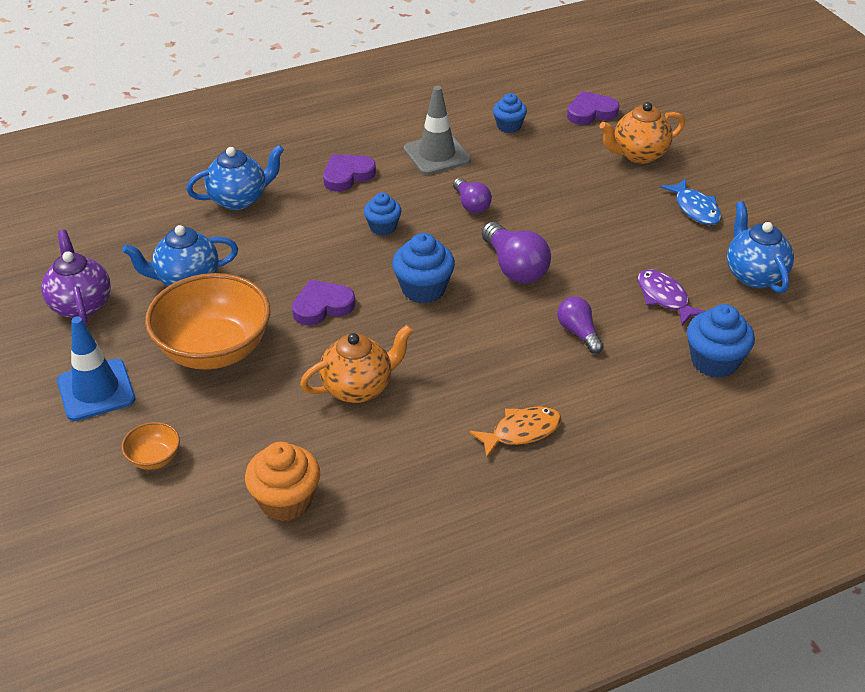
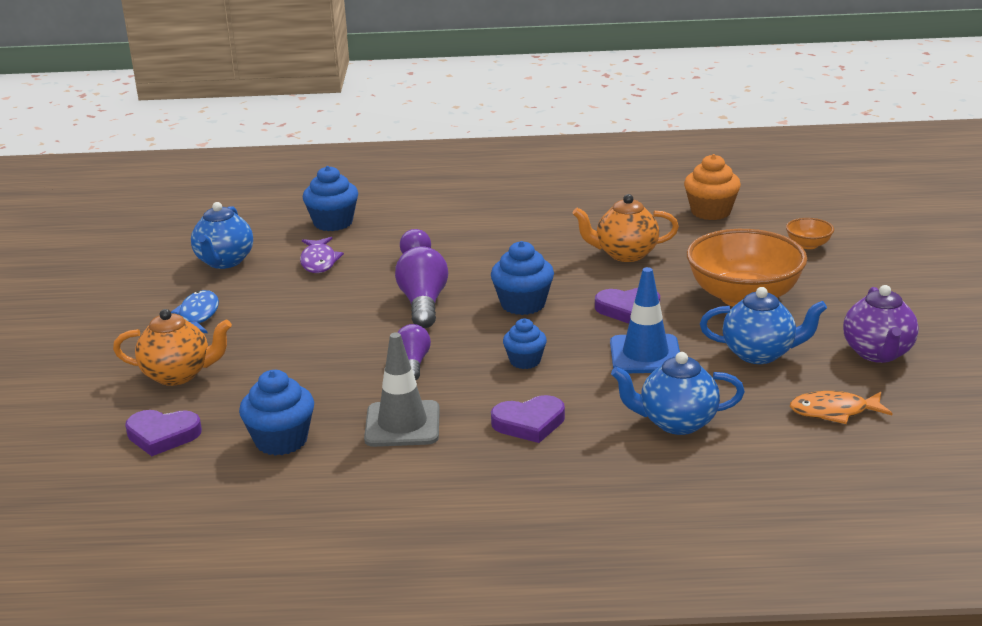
camera: 155 degrees left, 15 degrees down
blue traffic cone [57,317,135,421] -> blue traffic cone moved to [610,267,680,373]
orange fish [469,406,562,458] -> orange fish moved to [790,391,893,424]
blue cupcake [493,93,527,133] -> blue cupcake [239,370,314,456], size x1.55

